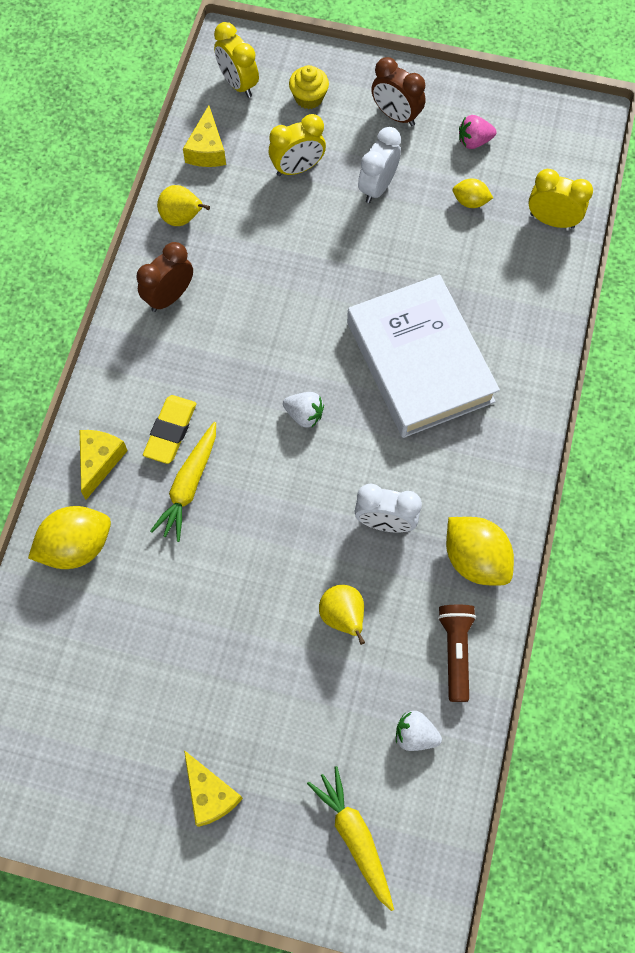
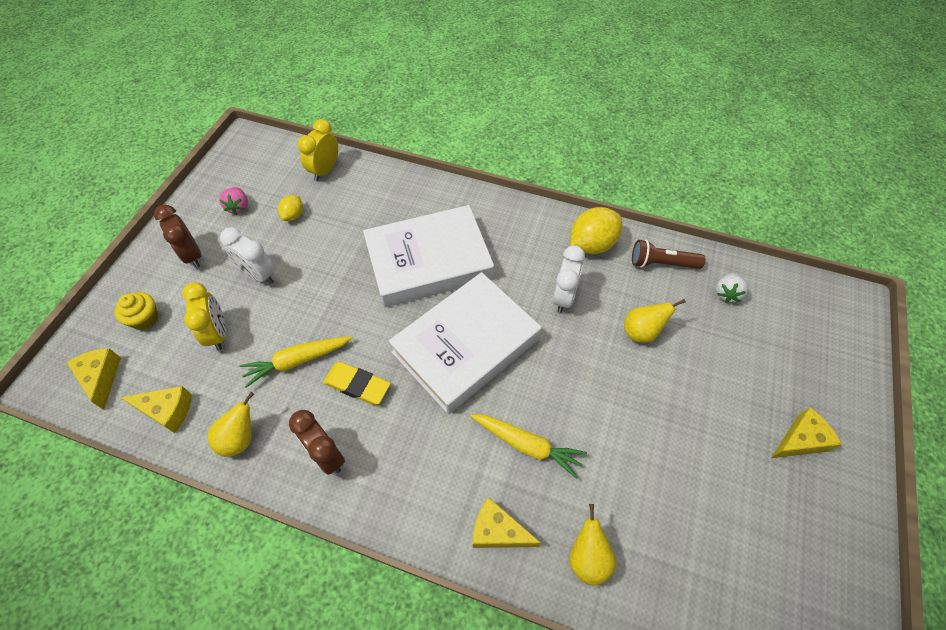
camera: 85 degrees left, 10 degrees down
yellow lemon [28,506,111,569] -> yellow pear [569,504,616,586]
yellow eraser [143,395,196,464] -> yellow eraser moved to [323,362,391,405]
yellow clock [214,22,259,98] -> yellow cheese [66,348,121,410]
white strawberry [283,392,324,428] -> white book [389,272,542,414]
yellow carrot [307,766,394,911] -> yellow carrot moved to [240,336,352,388]
brown clock [371,57,426,126] -> brown clock turned 105 degrees clockwise [154,205,201,268]

